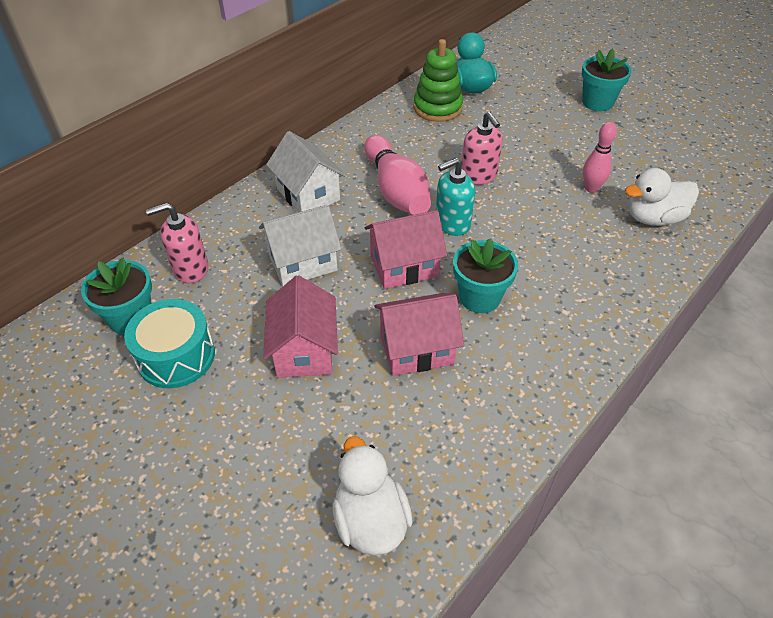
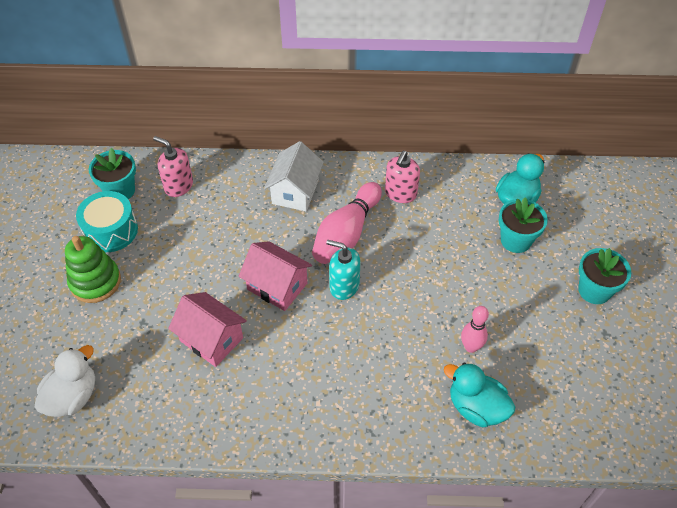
camera: 50 degrees right, 5 degrees up
white house [259,205,342,286] -> none
pink house [263,275,338,378] -> none
green stacking toy [414,39,463,122] -> green stacking toy moved to [65,236,121,303]
turquoise flower pot [453,238,518,313] -> turquoise flower pot moved to [498,198,548,253]
pink soap dispenser [462,111,503,185] -> pink soap dispenser moved to [385,151,420,203]
white duck [625,168,699,226] -> turquoise duck [444,363,515,427]

